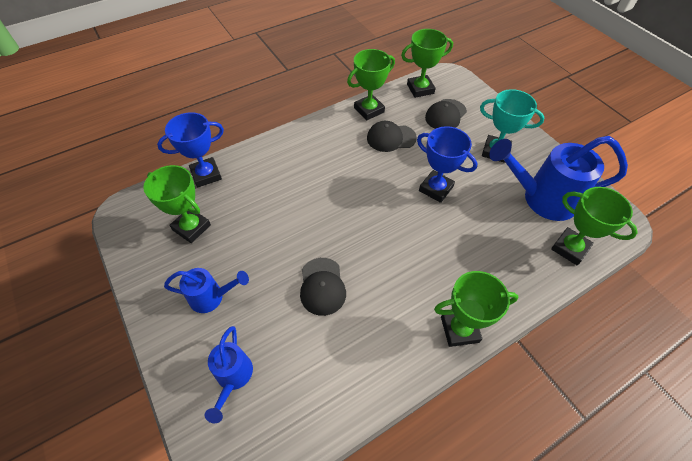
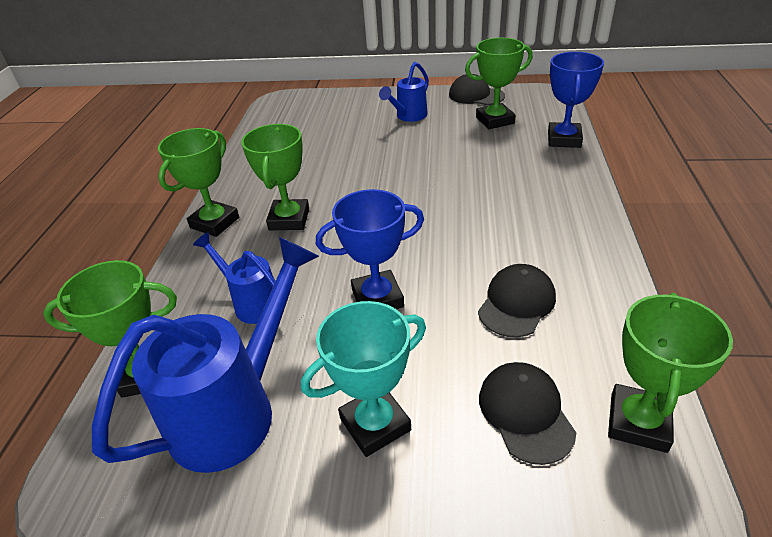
camera: 130 degrees right, 15 degrees down
blue watering can [205,326,253,423] -> blue watering can moved to [193,232,275,324]
black cap [300,258,346,316] -> black cap moved to [449,74,505,105]
green trophy [347,49,395,121] -> green trophy moved to [241,124,309,230]

